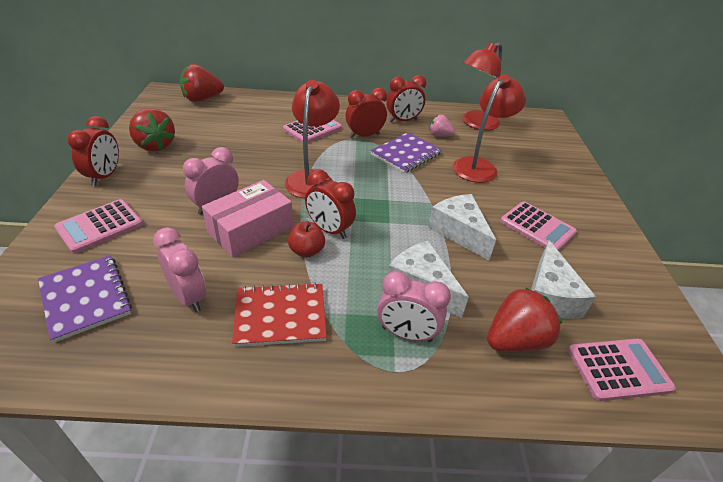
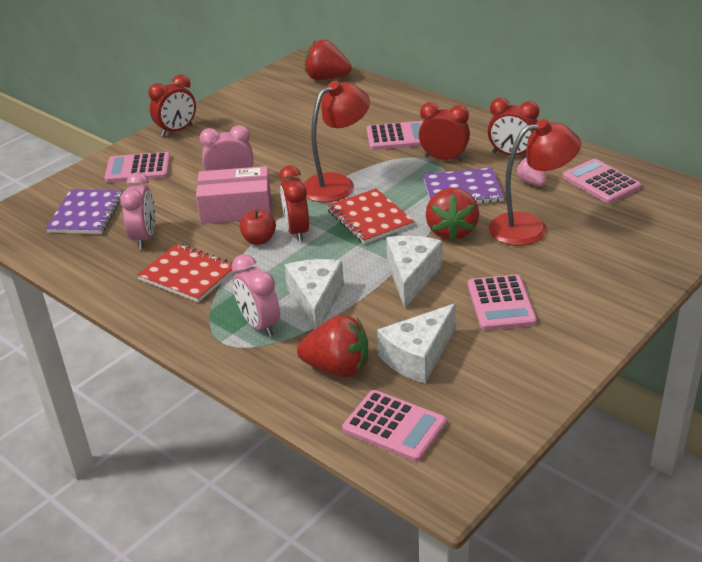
camera: 45 degrees right, 5 degrees down
red strawberry [129,108,175,151] -> red strawberry moved to [426,188,479,241]
red lamp [462,42,502,130] -> pink calculator [562,159,641,204]
none -> red notebook [327,188,415,244]

